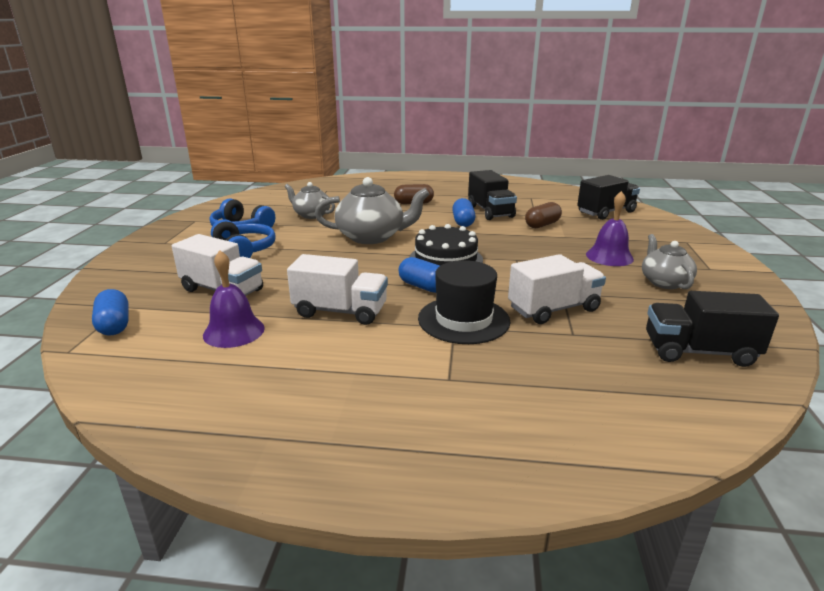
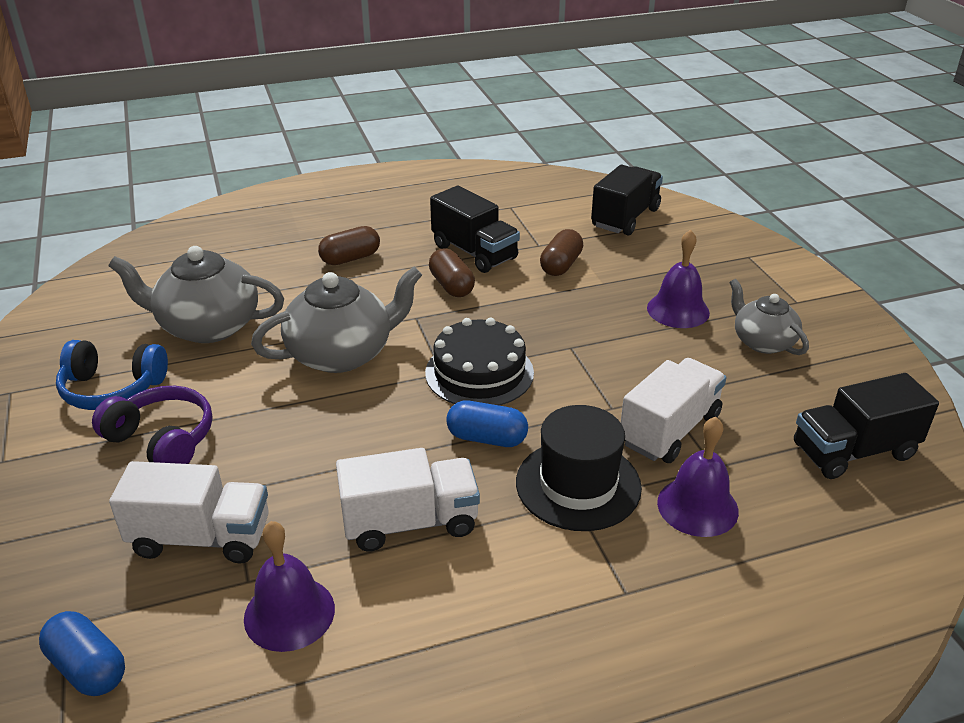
camera: 25 degrees left, 10 degrees up
blue headphones [211,219,276,258] -> purple headphones [92,386,213,464]
grey teapot [285,182,335,219] -> grey teapot [108,246,284,343], size x1.62
blue capsule [452,198,476,227] -> brown capsule [429,248,475,297]
none -> purple bell [657,417,739,537]

